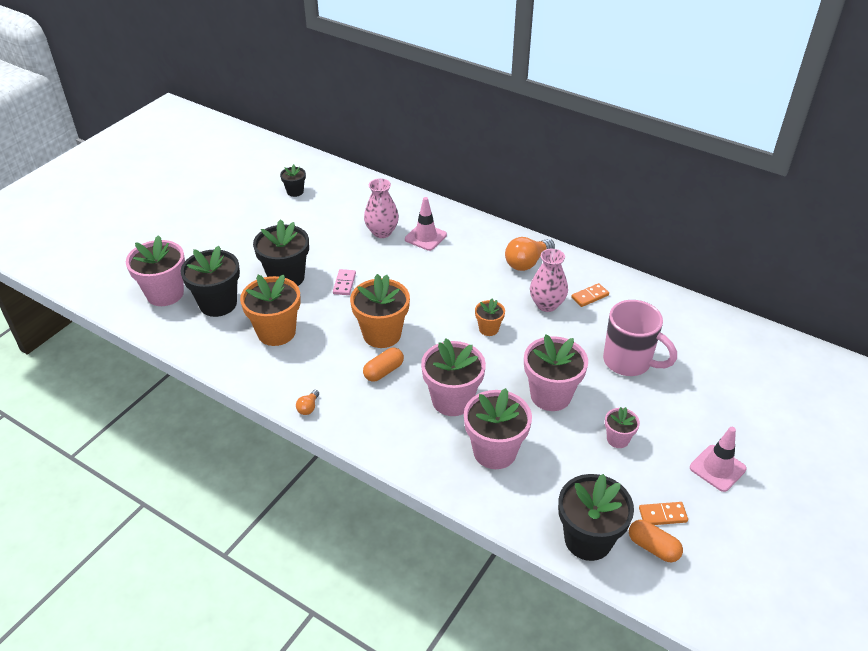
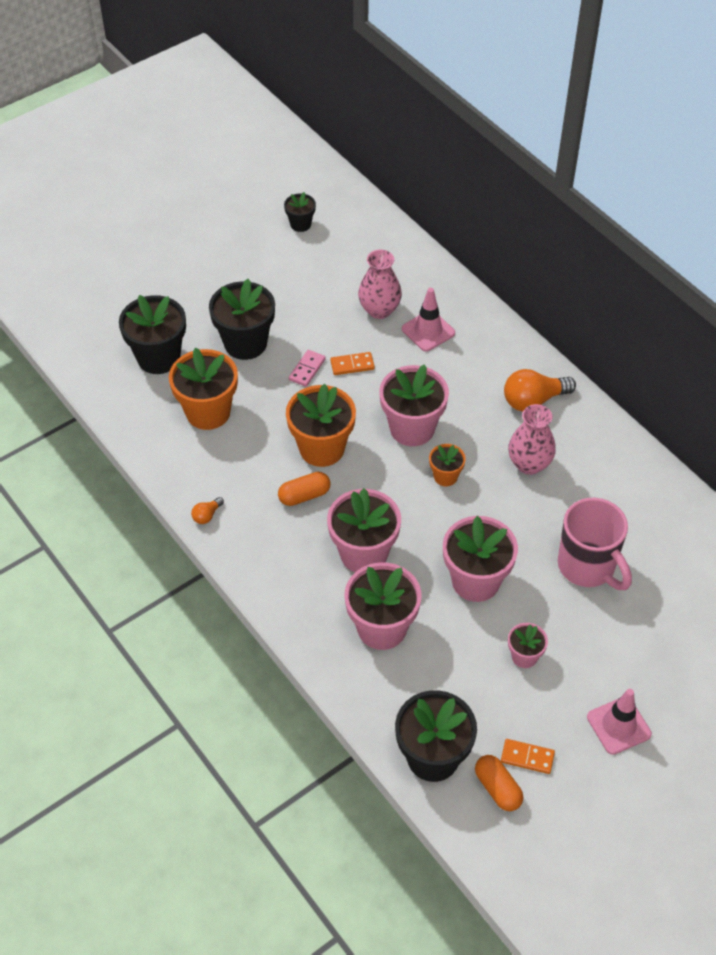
camera: 20 degrees right, 10 degrees up
pink flower pot [126,235,185,306] -> pink flower pot moved to [379,364,449,446]
orange domino [571,283,609,307] -> orange domino moved to [330,352,375,375]

